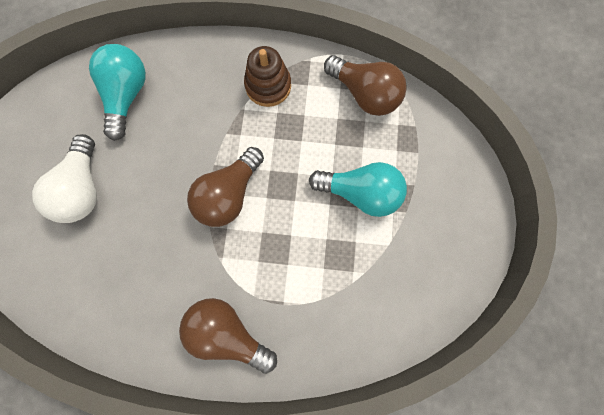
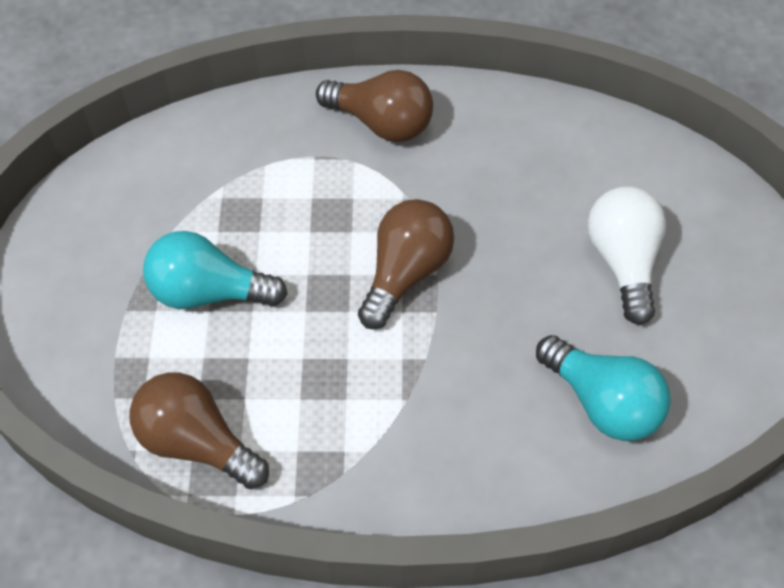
camera: 175 degrees right, 20 degrees down
turquoise light bulb [89,44,146,141] -> turquoise light bulb turned 45 degrees counterclockwise [536,335,671,441]
brown stacking toy [244,46,291,107] -> none

